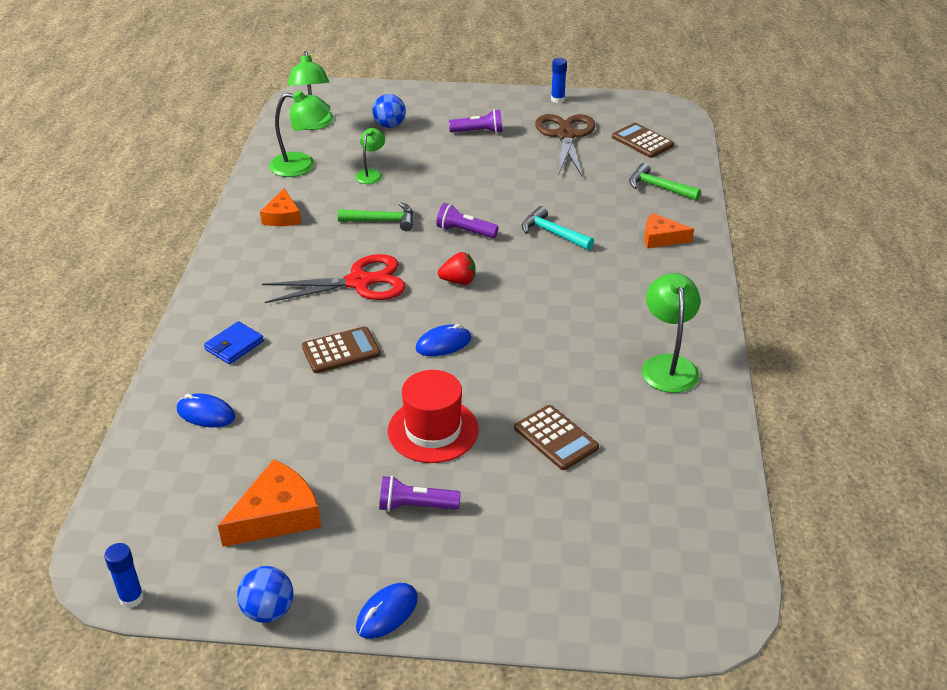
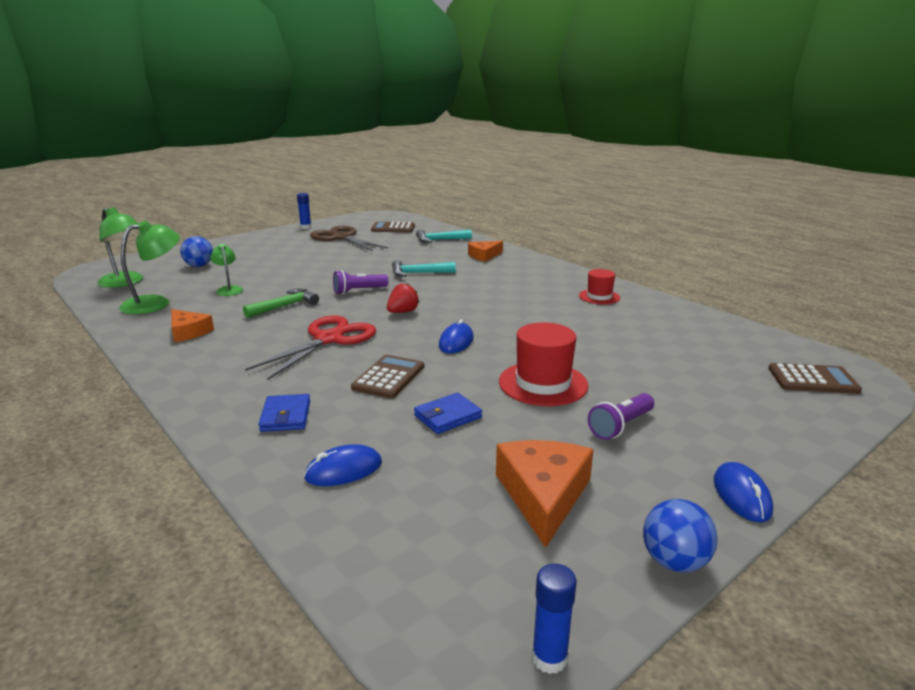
camera: 45 degrees left, 15 degrees down
purple flashlight [449,109,503,133] -> none
brown calculator [515,405,599,470] -> brown calculator moved to [768,363,862,394]
green hammer [629,163,701,201] -> turquoise hammer [416,229,472,243]
green lamp [642,273,700,393] -> red hat [579,269,620,304]
none -> blue wallet [414,393,482,434]

